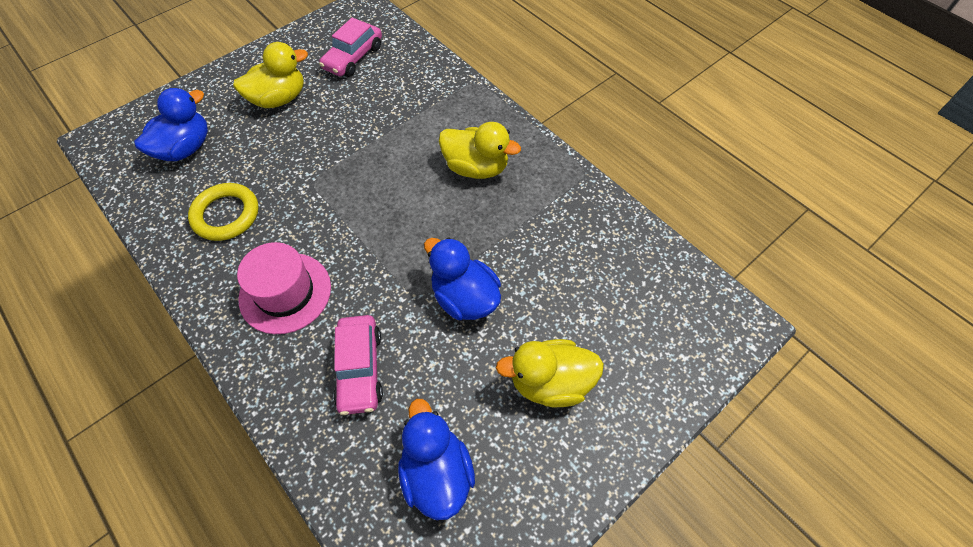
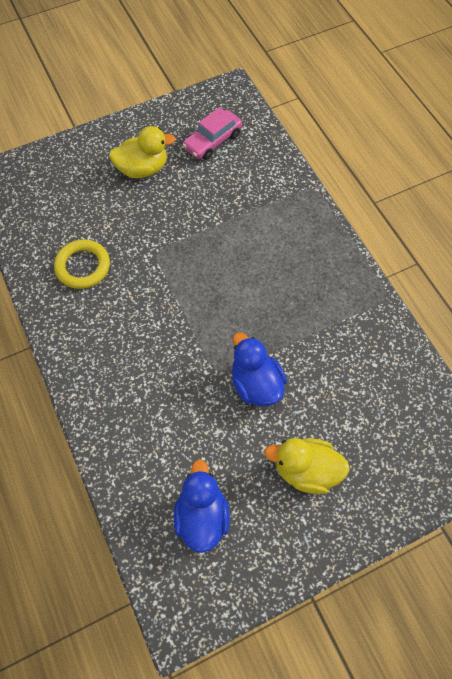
camera: 15 degrees right, 5 degrees up
blue duck [134,88,208,161] -> none
pink hat [237,242,331,334] -> none
pink car [333,315,383,415] -> none
yellow duck [439,122,521,179] -> none

